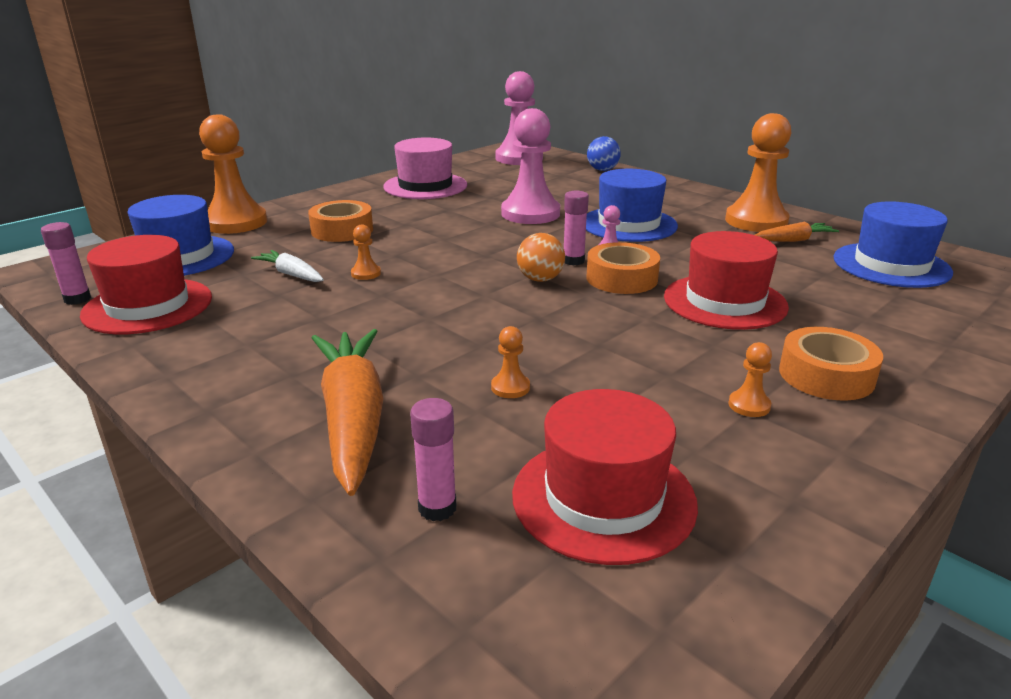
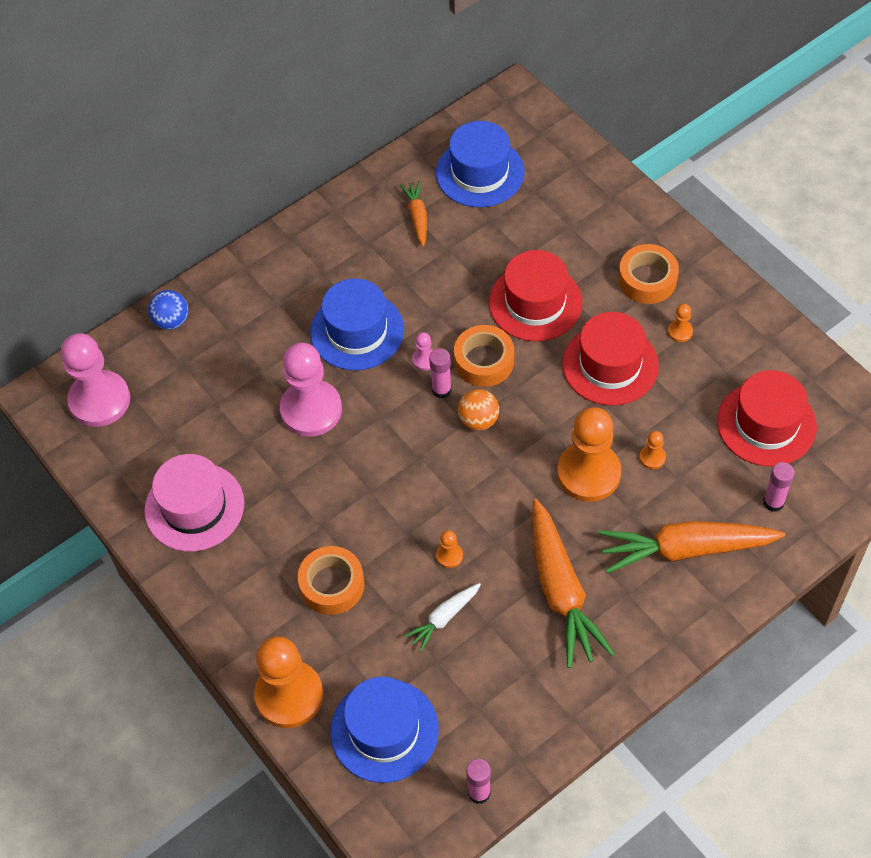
camera: 80 degrees left, 30 degrees up
red hat [80,235,212,334] -> red hat moved to [562,312,659,406]
orange pawn [725,113,791,232] -> orange pawn moved to [557,407,621,502]
none -> orange carrot [532,499,615,668]

